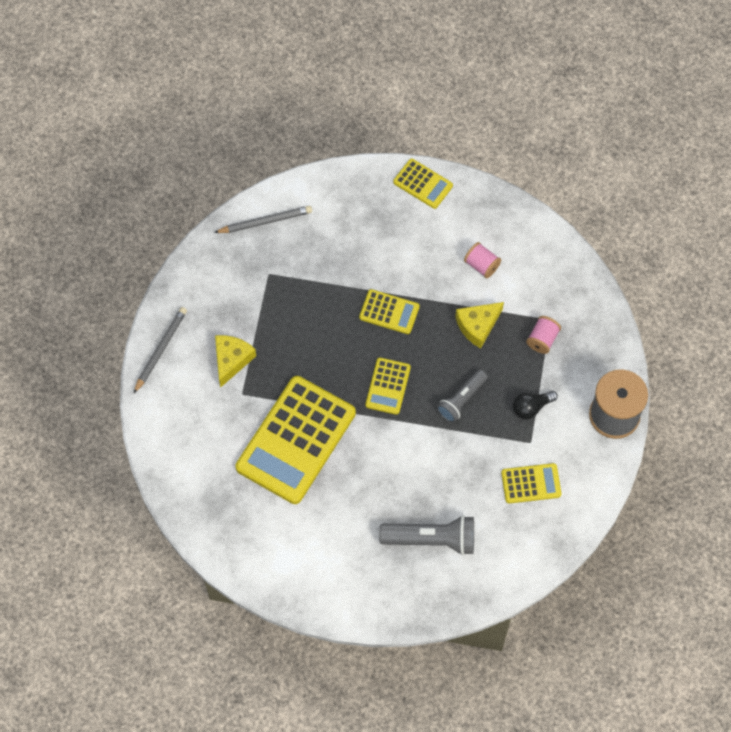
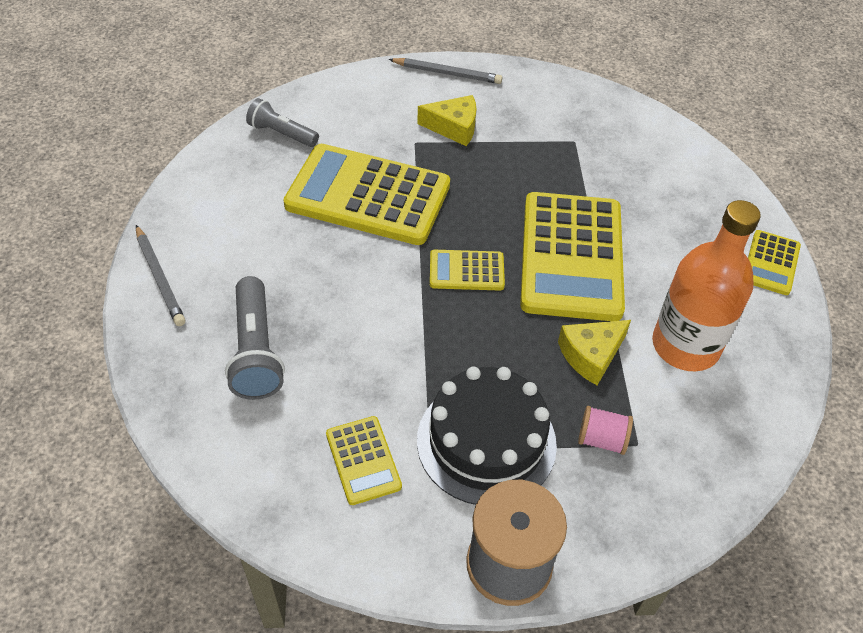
camera: 75 degrees right, 15 degrees down
grey pencil [214,206,312,233] -> grey pencil moved to [136,225,186,326]
yellow calculator [359,289,420,334] -> yellow calculator [520,192,625,321], size x2.12
grey flashlight [437,370,488,423] -> grey flashlight moved to [246,98,319,147]
yellow cheese [455,302,504,349] -> yellow cheese turned 75 degrees counterclockwise [558,320,631,385]
pink spool [464,242,501,278] -> orange bottle [652,200,761,371]
black light bulb [513,390,558,420] -> black cake [417,366,557,505]

